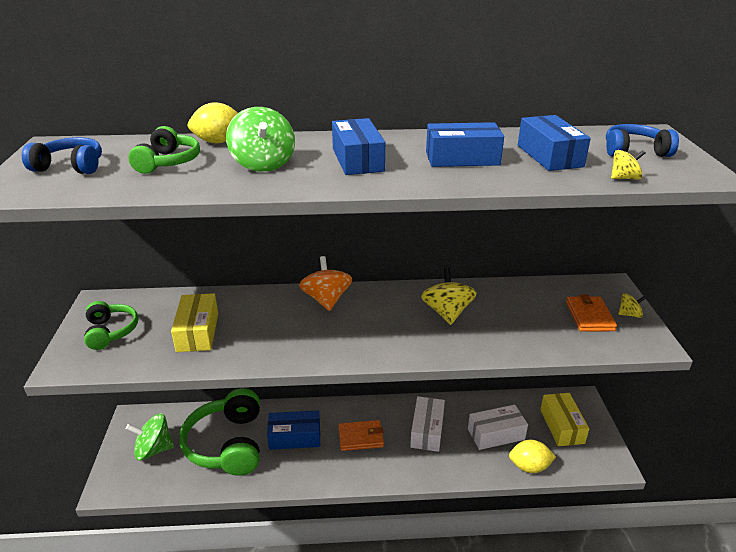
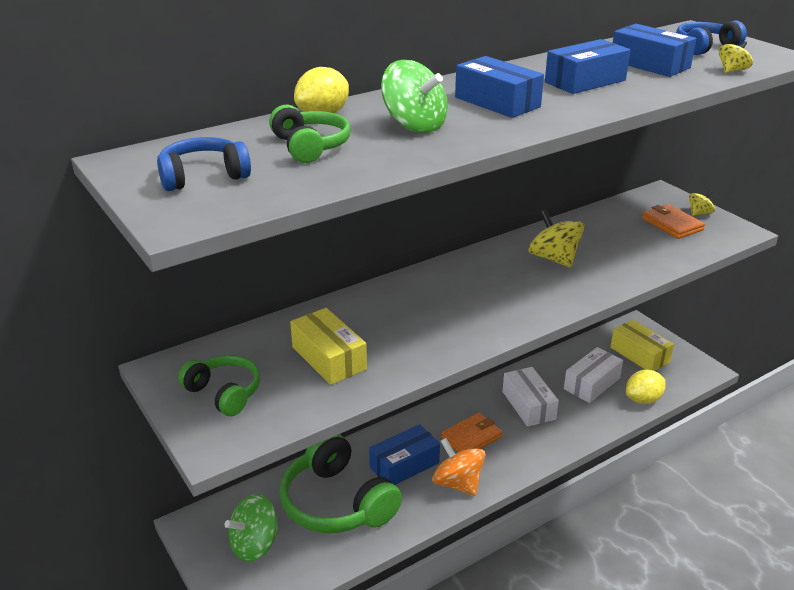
camera: 30 degrees left, 0 degrees up
orange spinning top [299,256,352,311] -> orange spinning top moved to [432,438,486,496]

